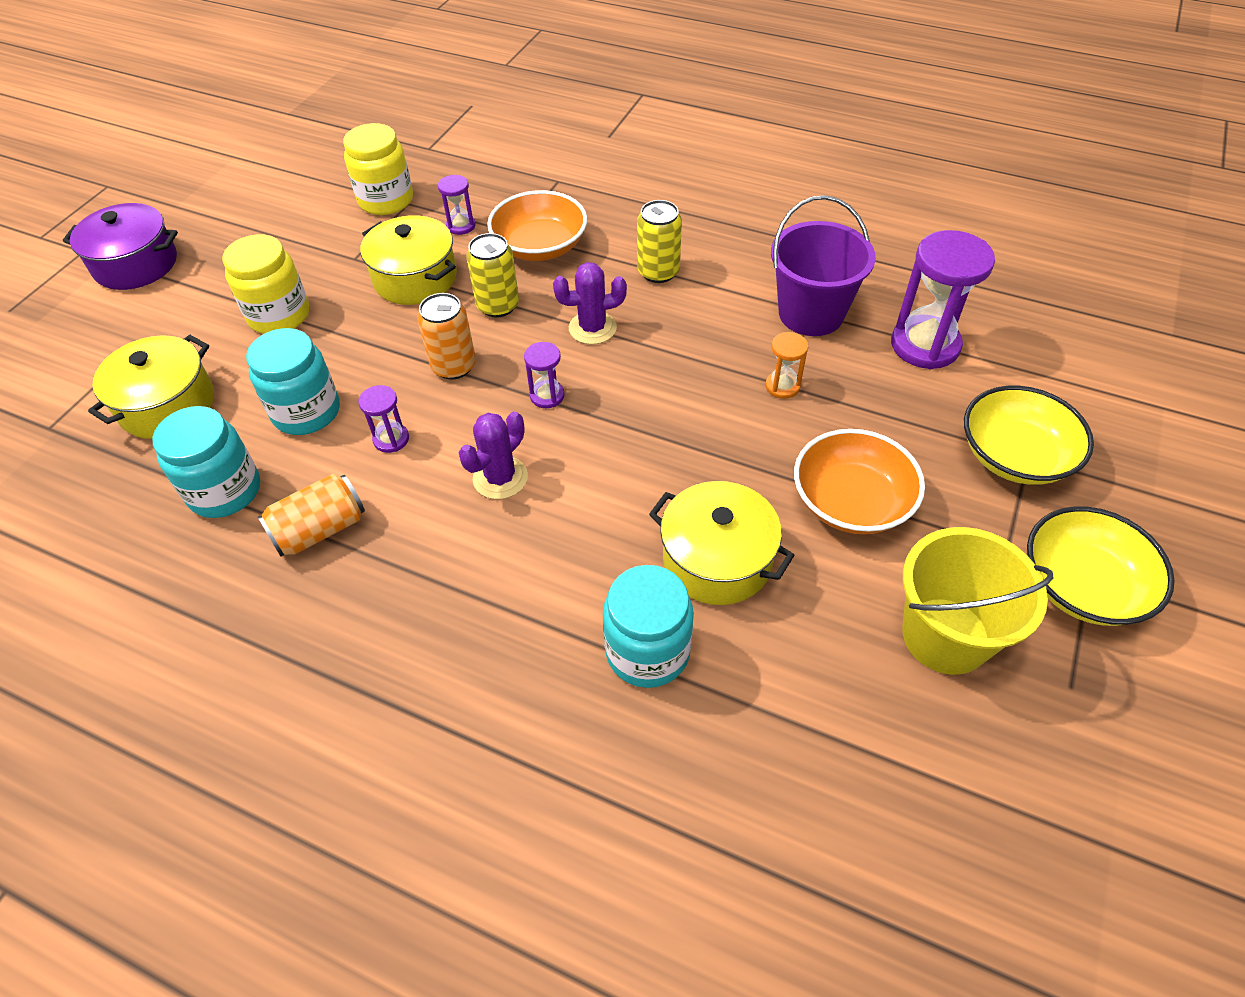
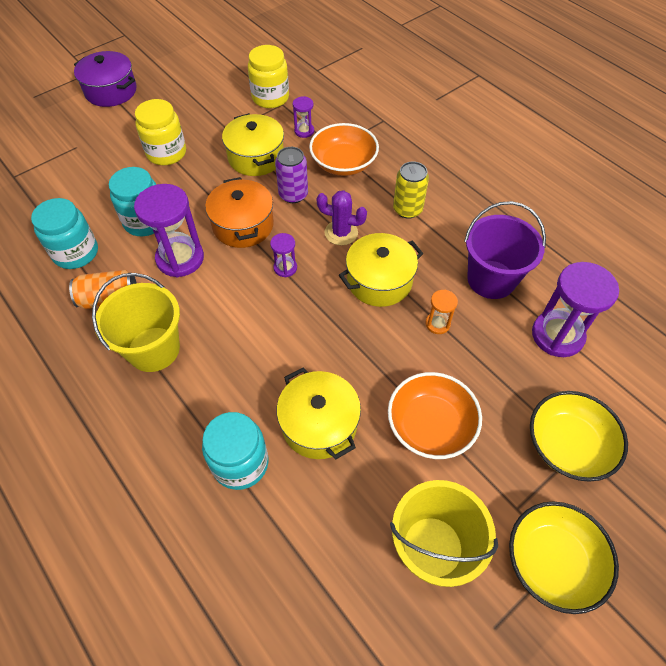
camera: 25 degrees right, 5 degrees up
yellow pot [88,335,214,439] -> yellow pot moved to [339,233,423,307]
purple hourglass [358,385,409,453] -> purple hourglass [134,184,204,277], size x2.03
orange can [417,293,476,379] -> orange pot [205,177,274,248]
purple cactus [459,412,528,499] -> none
yellow can [466,233,519,317] -> purple can [275,147,308,203]
none -> yellow bucket [92,273,180,372]

